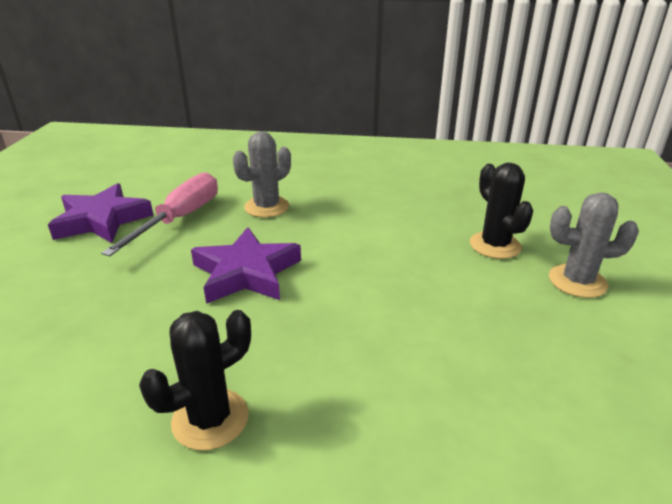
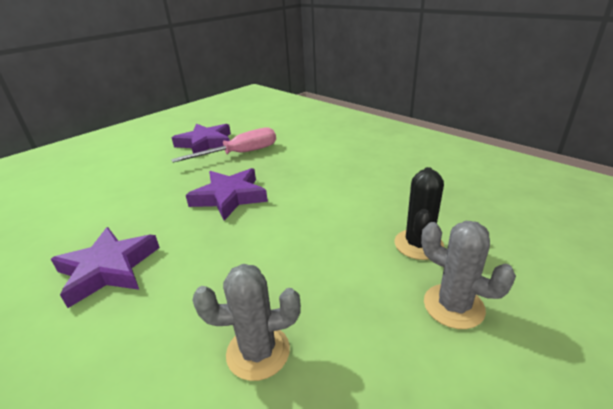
camera: 40 degrees right, 0 degrees up
black cactus [139,310,251,451] -> purple star [51,227,160,308]
grey cactus [233,131,291,218] -> grey cactus moved to [192,264,301,381]

